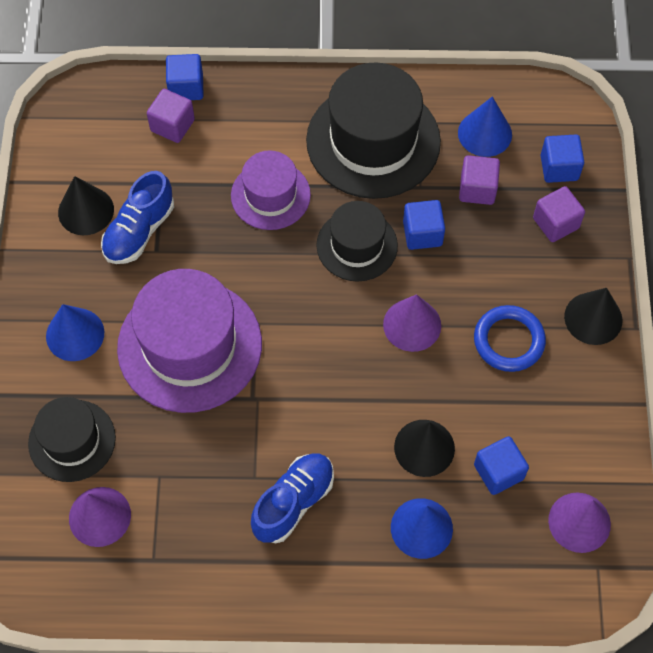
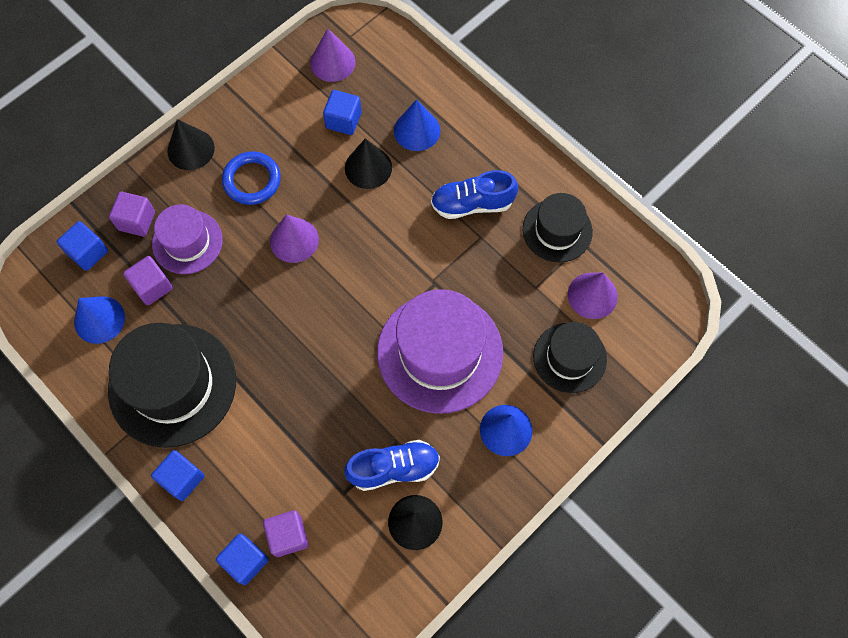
camera: 135 degrees left, 5 degrees up
purple hat [231,150,311,230] -> purple hat moved to [152,204,223,274]
black hat [316,201,398,282] -> black hat moved to [523,193,593,263]
blue cube [403,200,445,250] -> blue cube moved to [151,450,204,501]

